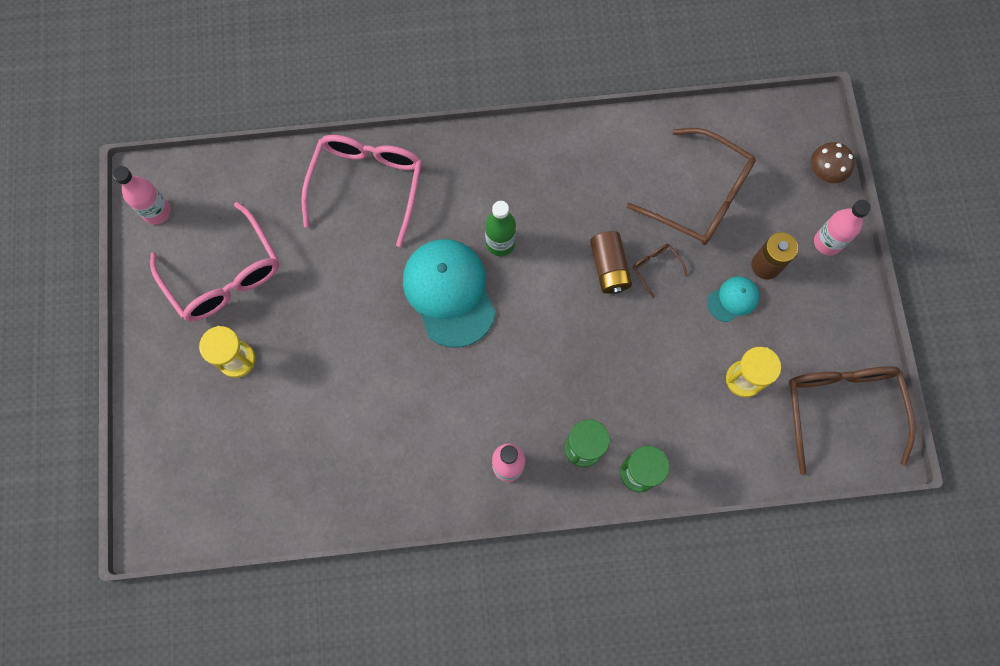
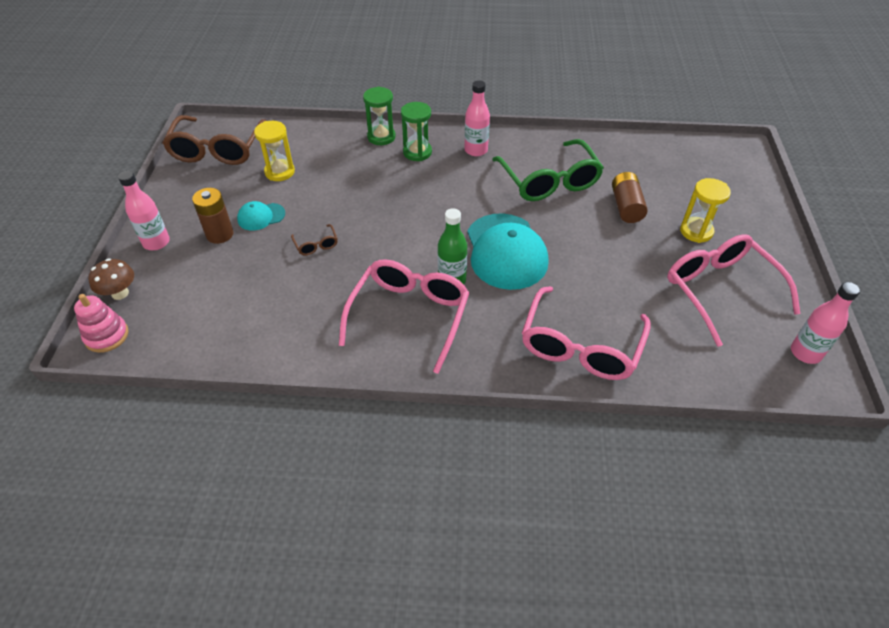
camera: 170 degrees left, 25 degrees down
brown battery [590,231,632,294] -> brown battery moved to [612,172,648,223]
brown glasses [627,128,756,245] -> none
none -> pink stacking toy [74,294,128,353]
none -> pink glasses [339,259,469,374]
none -> green glasses [492,139,604,201]

